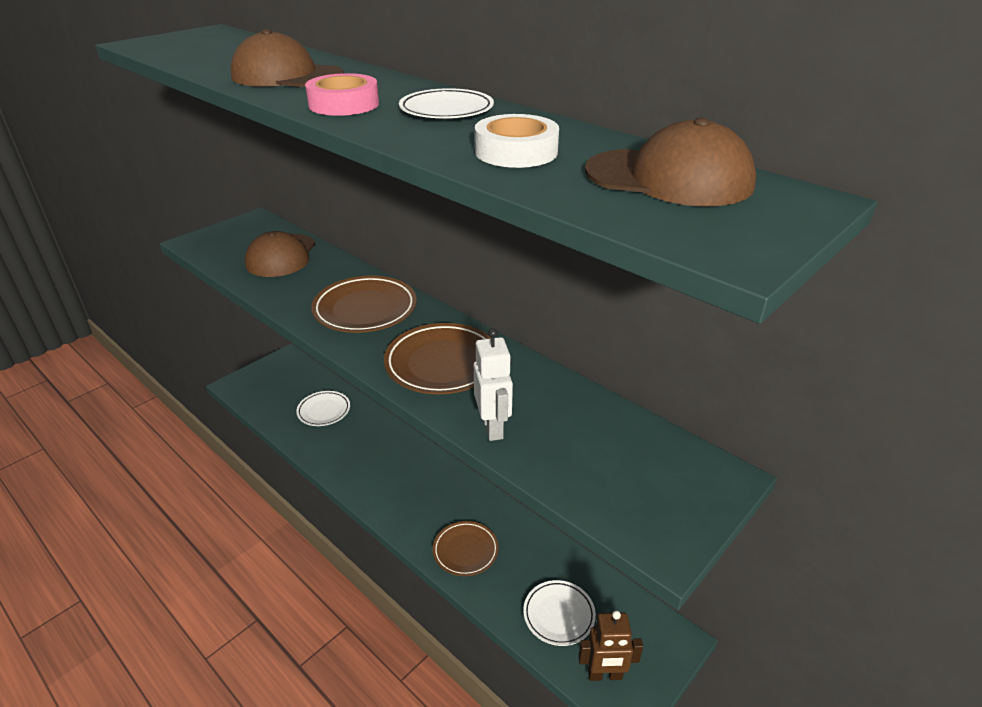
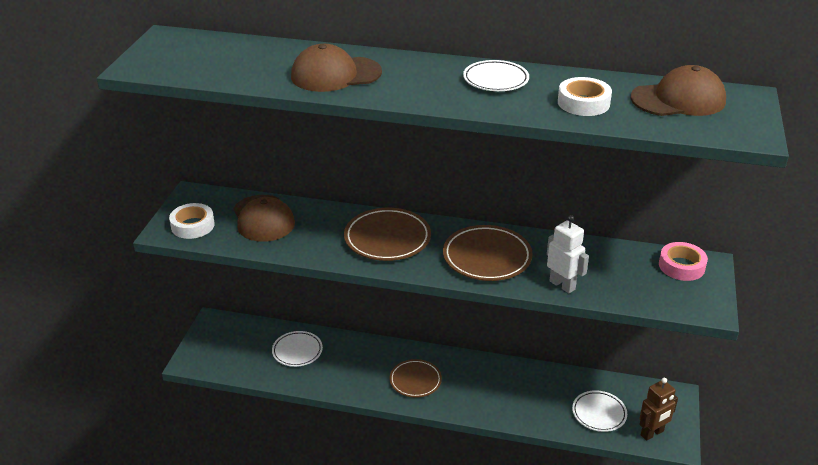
camera: 30 degrees left, 0 degrees up
pink tape [305,73,379,116] -> pink tape moved to [659,242,708,281]
brown plate [433,521,499,576] -> brown plate moved to [390,359,442,398]
none -> white tape [169,203,215,239]

